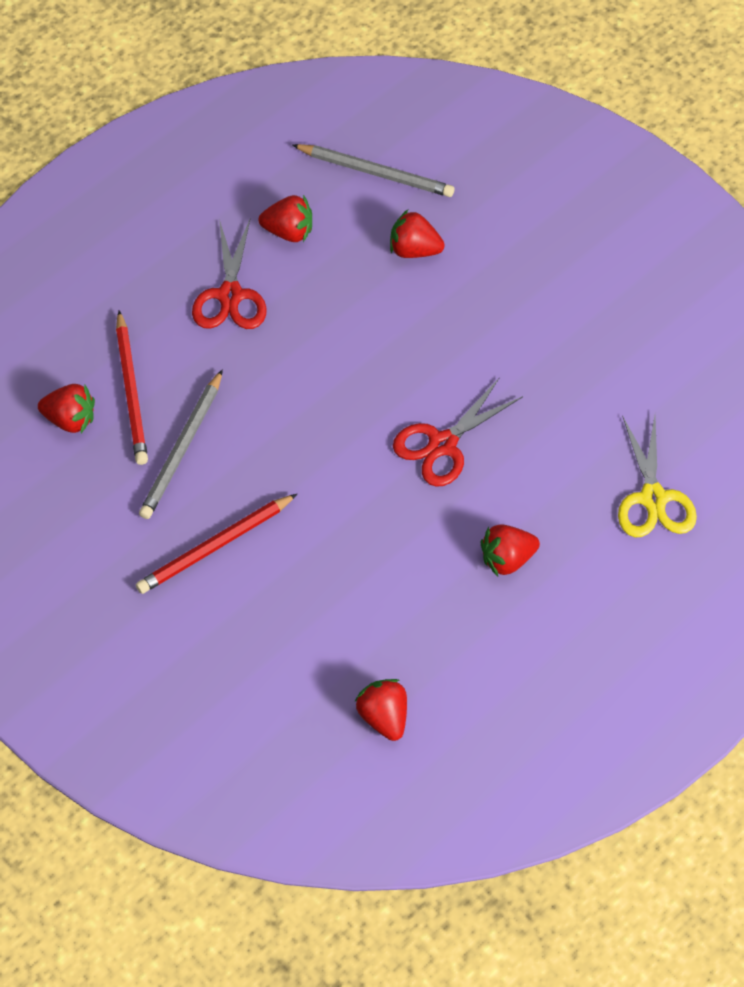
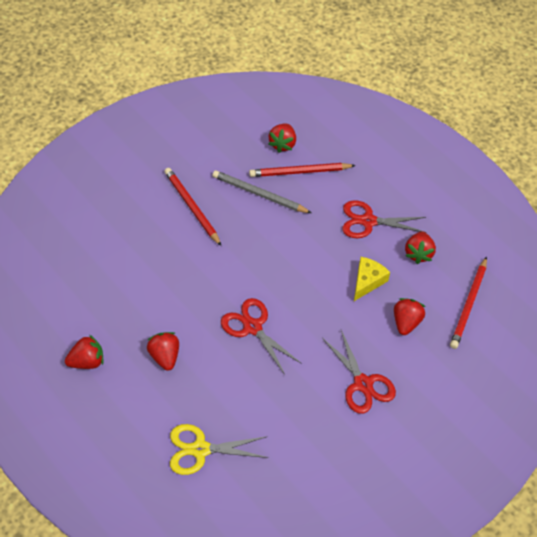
camera: 90 degrees right, 5 degrees down
grey pencil [293,144,455,197] -> red pencil [450,257,487,349]
red strawberry [355,679,407,741] -> red strawberry moved to [65,335,103,369]
none -> red scissors [322,330,396,414]
none -> yellow cheese [354,257,390,301]

